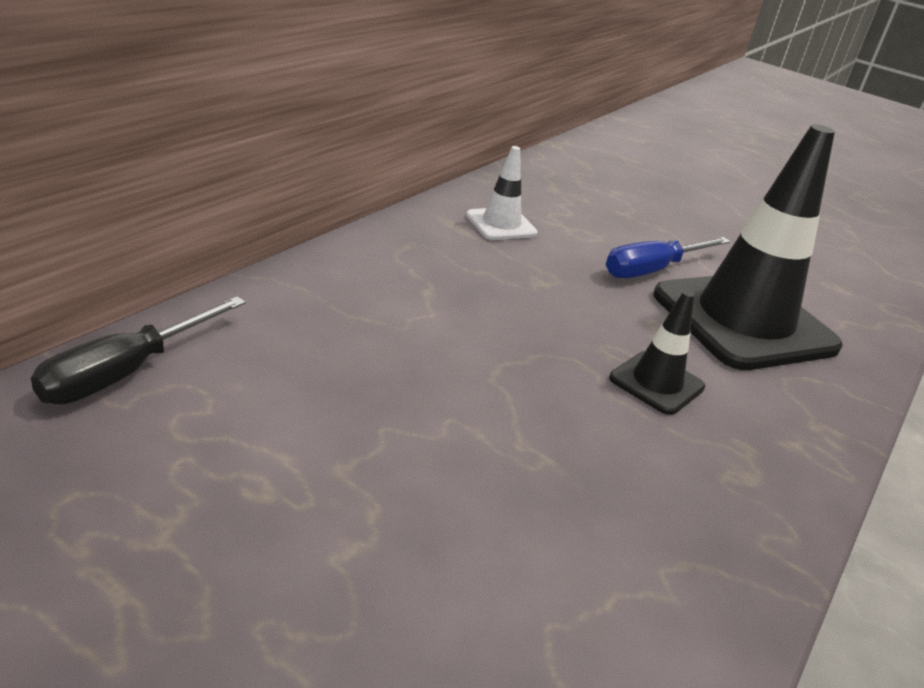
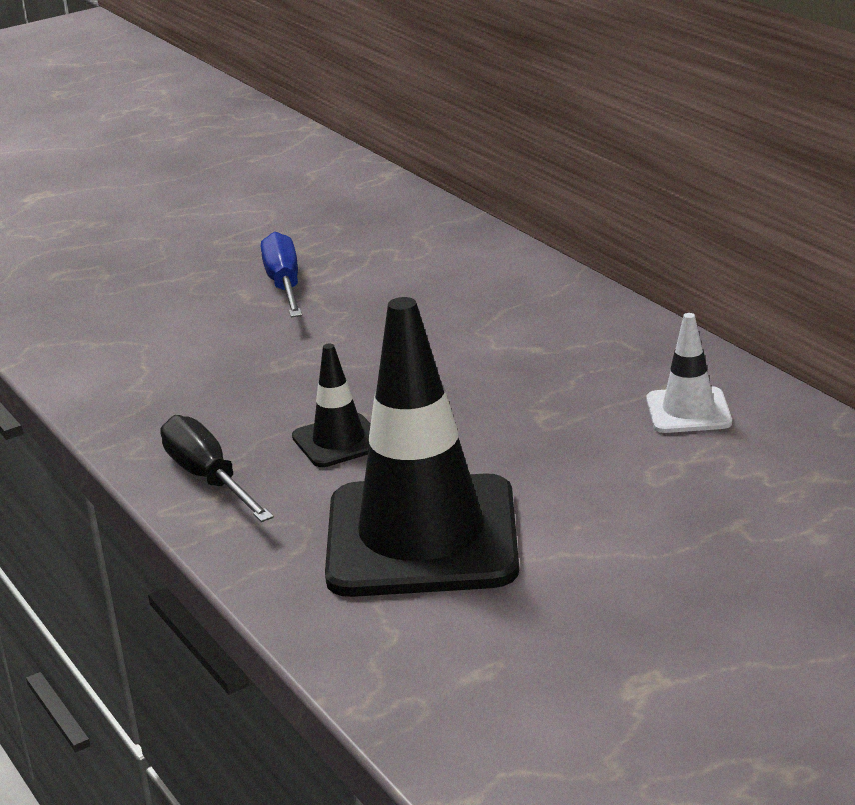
camera: 120 degrees right, 5 degrees down
black screwdriver [31,297,246,404] -> black screwdriver moved to [160,415,274,522]
blue screwdriver [606,237,730,278] -> blue screwdriver moved to [261,232,302,317]

